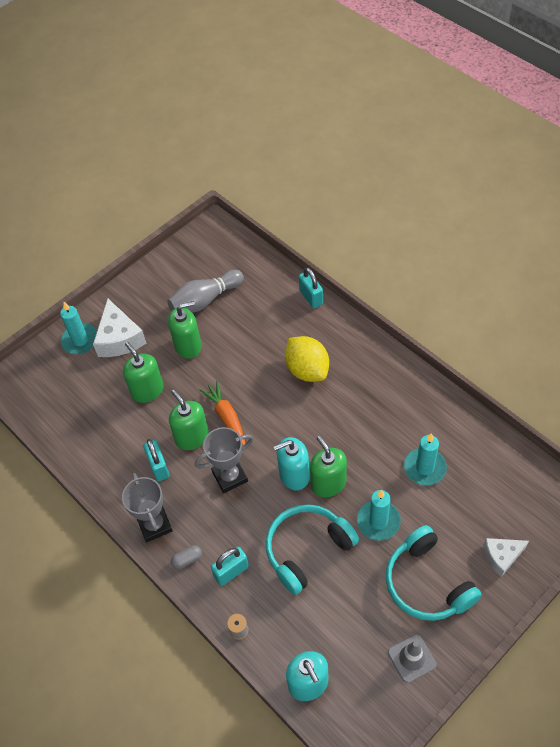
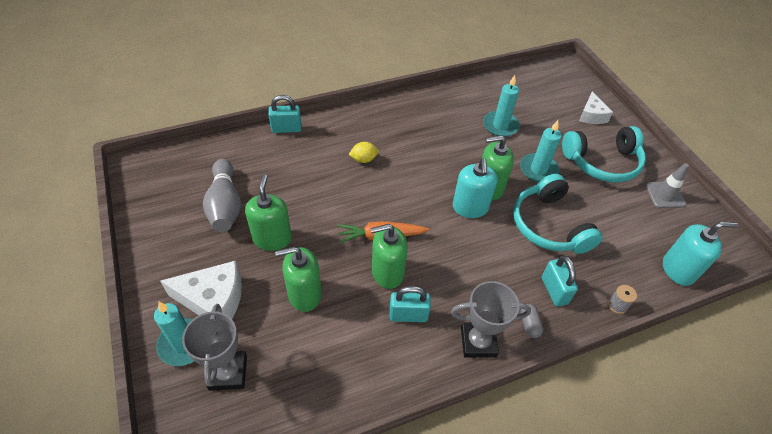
camera: 75 degrees left, 5 degrees down
grey trophy [195,427,253,493] -> grey trophy moved to [182,304,247,391]
yellow lemon [285,336,329,382] -> yellow lemon [349,142,379,163], size x0.51

